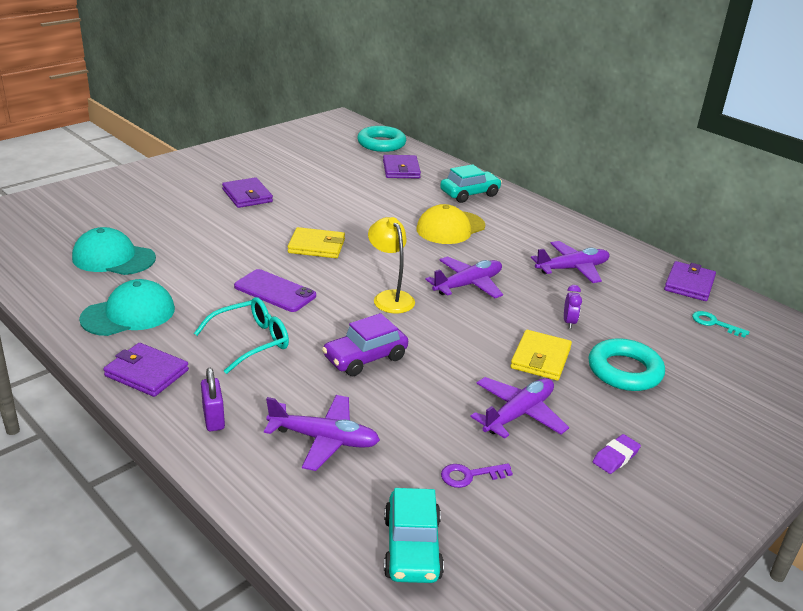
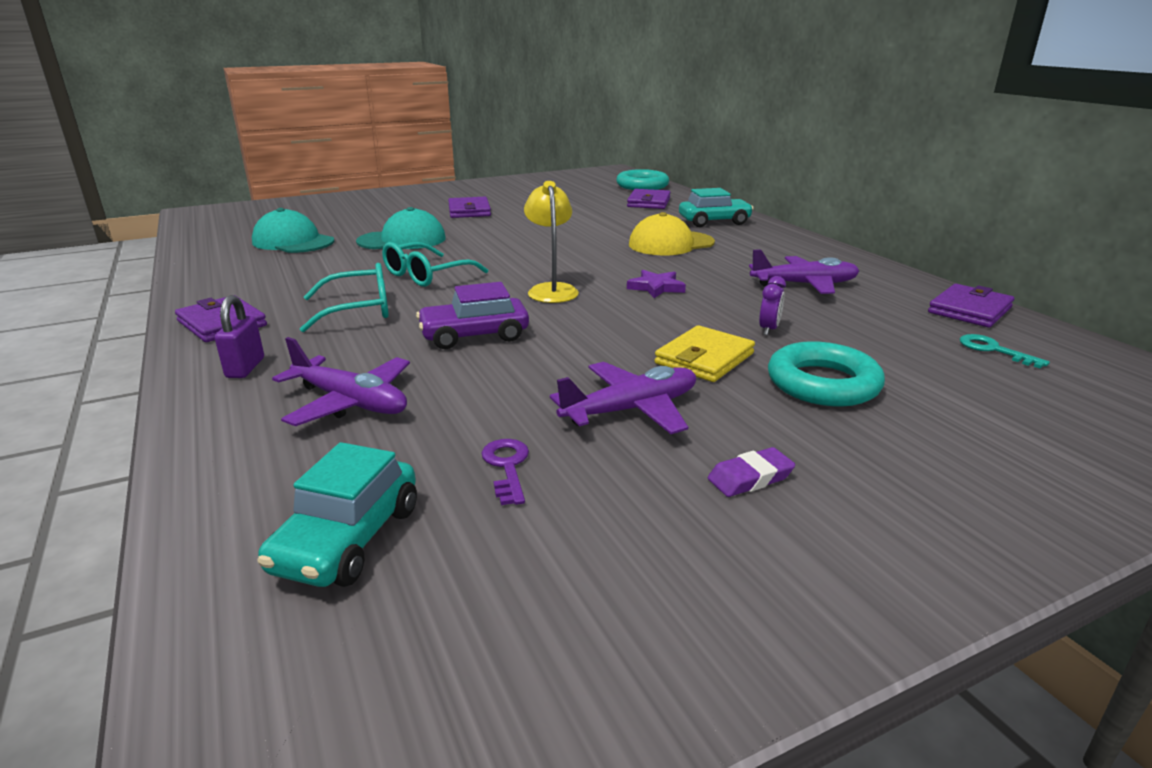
camera: 20 degrees right, 5 degrees down
turquoise cap [79,279,175,336] -> turquoise cap moved to [356,207,446,249]
purple phone [234,269,316,312] -> turquoise glasses [382,242,488,287]
yellow wallet [287,227,345,258] -> none
purple plane [425,256,503,298] -> purple star [627,270,686,298]
purple key [441,464,513,488] -> purple key turned 75 degrees clockwise [481,439,529,505]

